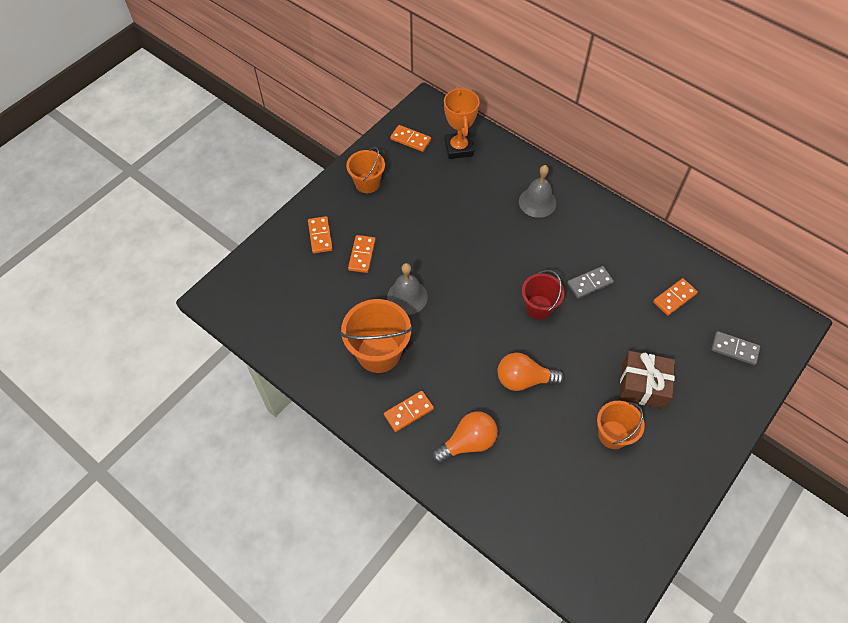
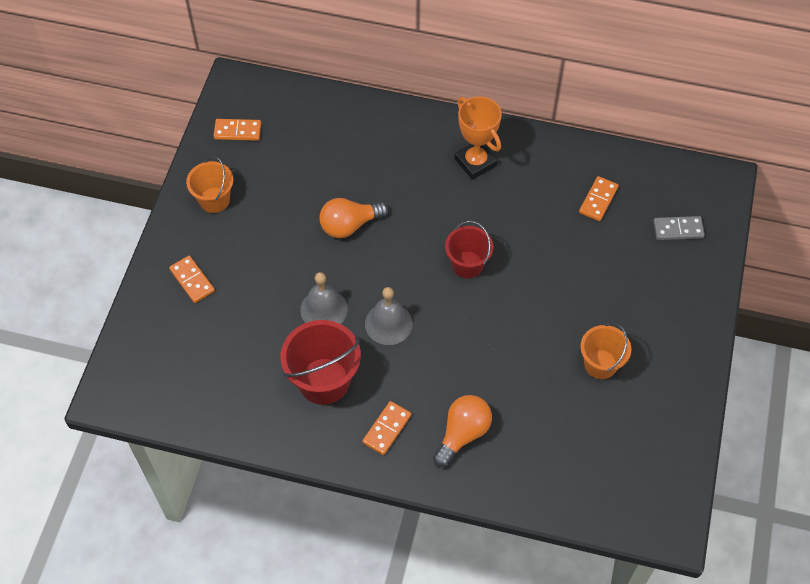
camera: 25 degrees left, 0 degrees up
orange bucket [340,299,413,373] -> red bucket [280,320,361,405]
orange domino [348,235,376,273] -> none
orange trophy [444,87,480,159] -> orange trophy moved to [455,96,502,180]
orange light bulb [497,353,564,391] -> orange light bulb moved to [320,198,388,238]
grey bell [519,165,556,218] -> grey bell moved to [365,287,413,345]
grey domino [567,266,614,298] -> none
brown gift [619,351,675,409] -> none

